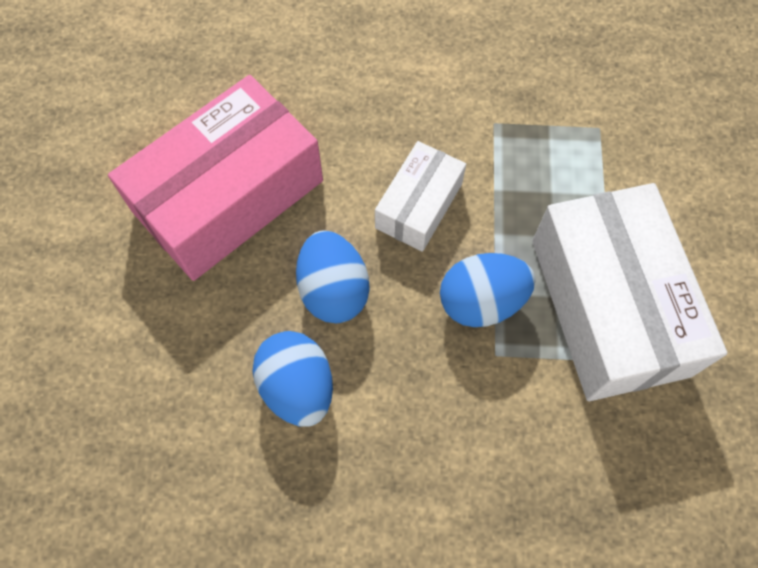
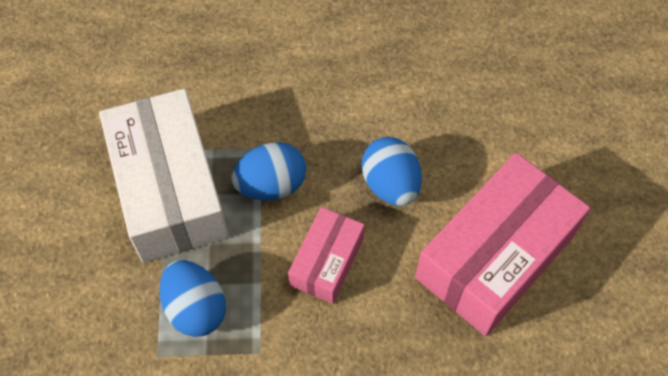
camera: 175 degrees right, 5 degrees down
blue egg [252,331,333,427] -> blue egg moved to [159,260,226,337]
white box [375,141,466,252] -> pink box [288,207,365,304]

